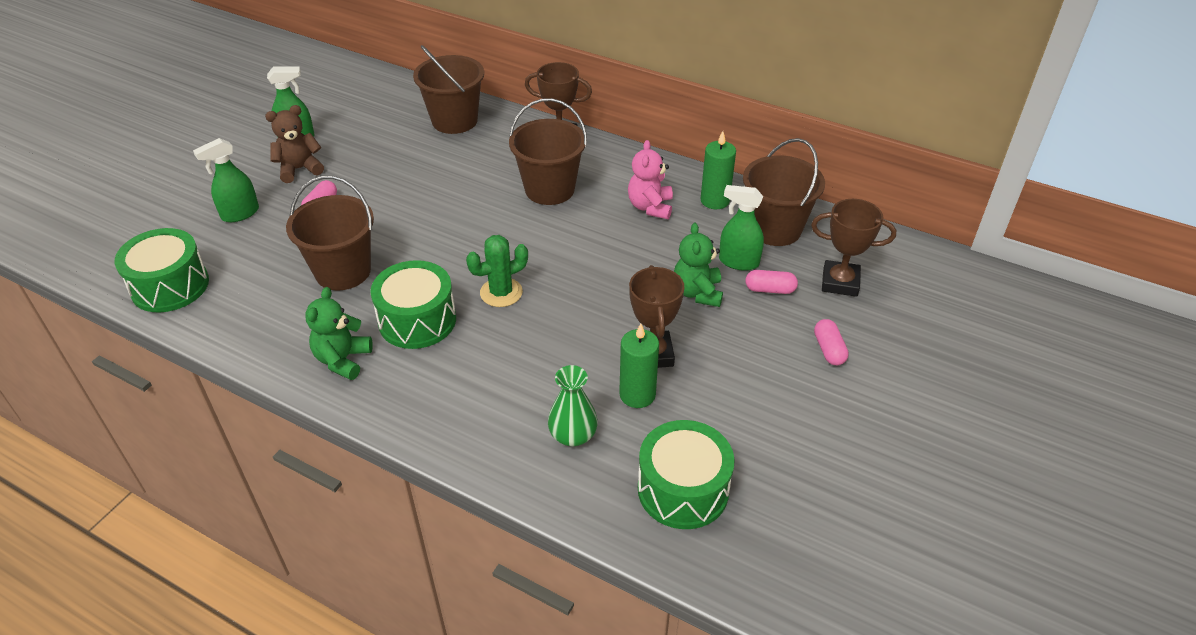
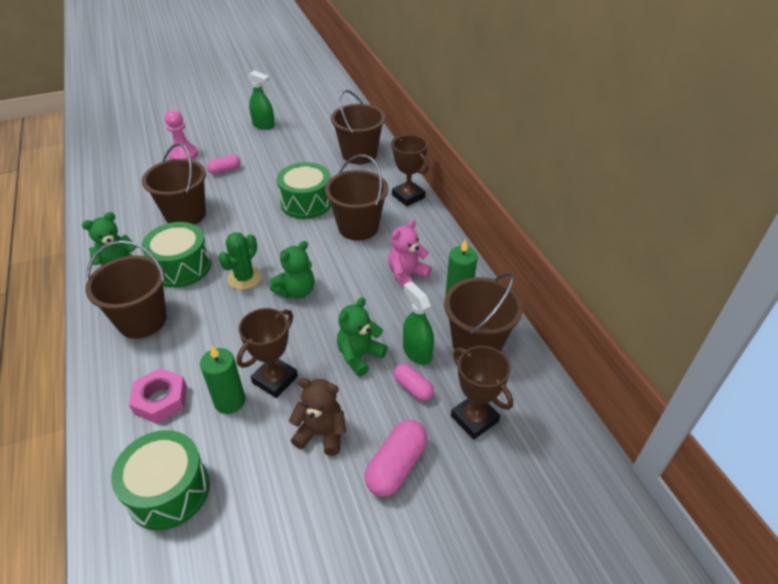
camera: 40 degrees right, 0 degrees up
green drum [115,228,209,312] -> green drum moved to [277,162,331,219]
green spray bottle [193,138,259,222] -> pink pawn [165,110,198,160]
brown teddy bear [265,105,324,183] -> brown teddy bear moved to [288,378,346,456]
green cactus [466,235,528,307] -> green cactus turned 75 degrees counterclockwise [218,232,262,290]
green vase [548,365,598,446] -> pink nut [129,368,187,424]
pink capsule [814,319,849,365] -> pink capsule [365,420,427,497], size x1.60
none -> brown bucket [85,241,167,339]
none -> green teddy bear [270,241,315,299]

